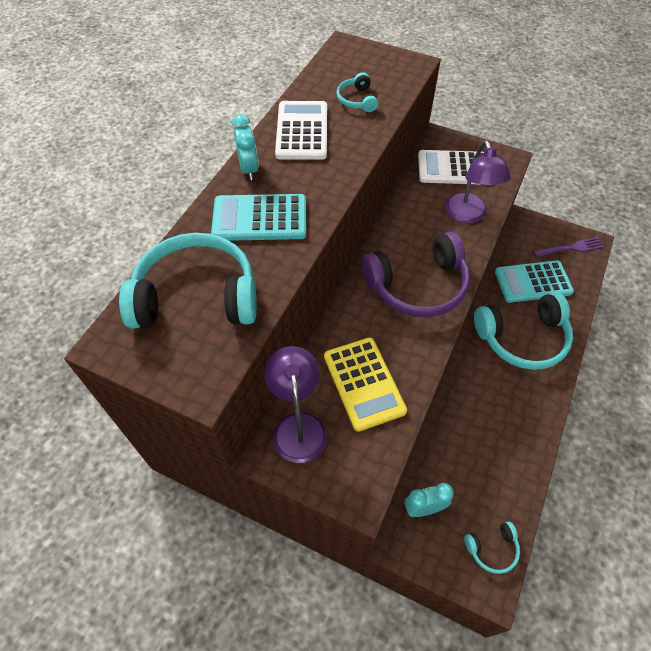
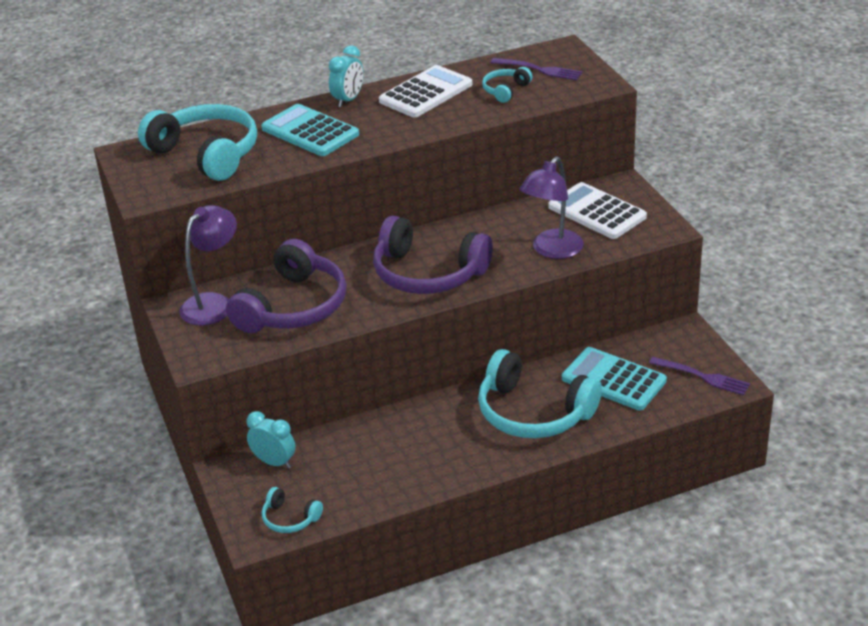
camera: 45 degrees right, 20 degrees down
yellow calculator [324,337,407,432] -> purple headphones [226,239,346,333]
none -> purple fork [491,58,582,80]

